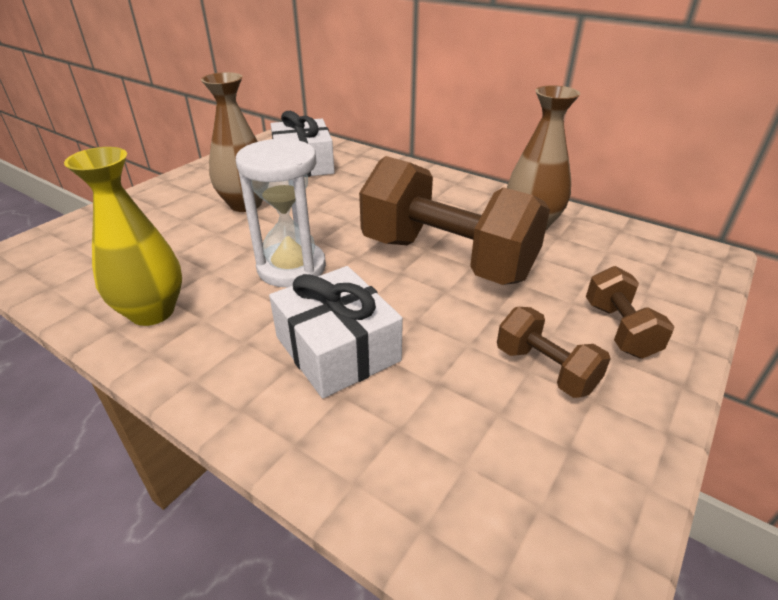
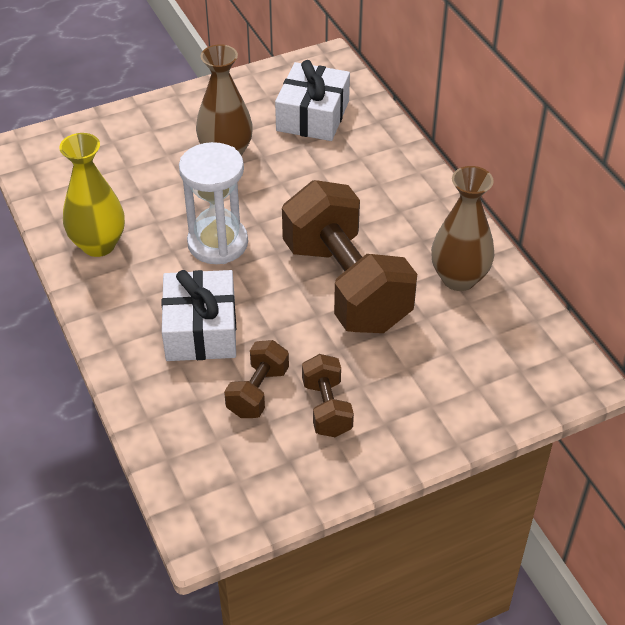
camera: 30 degrees right, 10 degrees up
brown dumbbell [586,266,675,359] -> brown dumbbell moved to [224,340,289,418]

